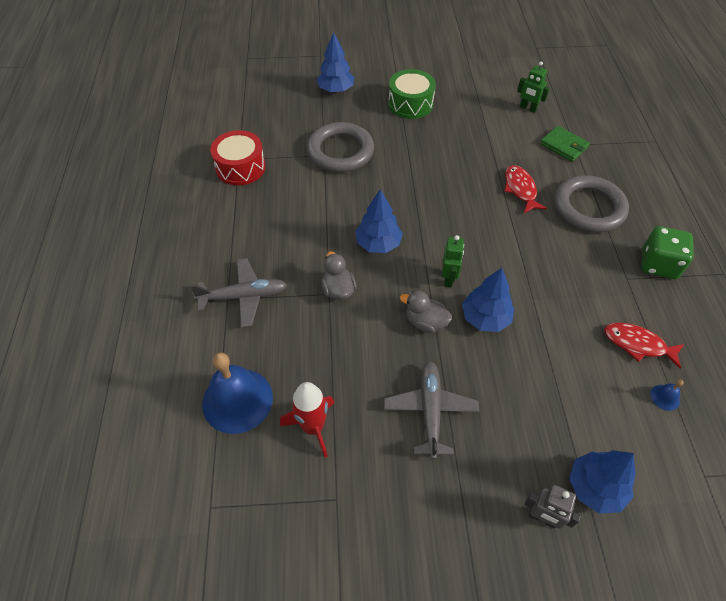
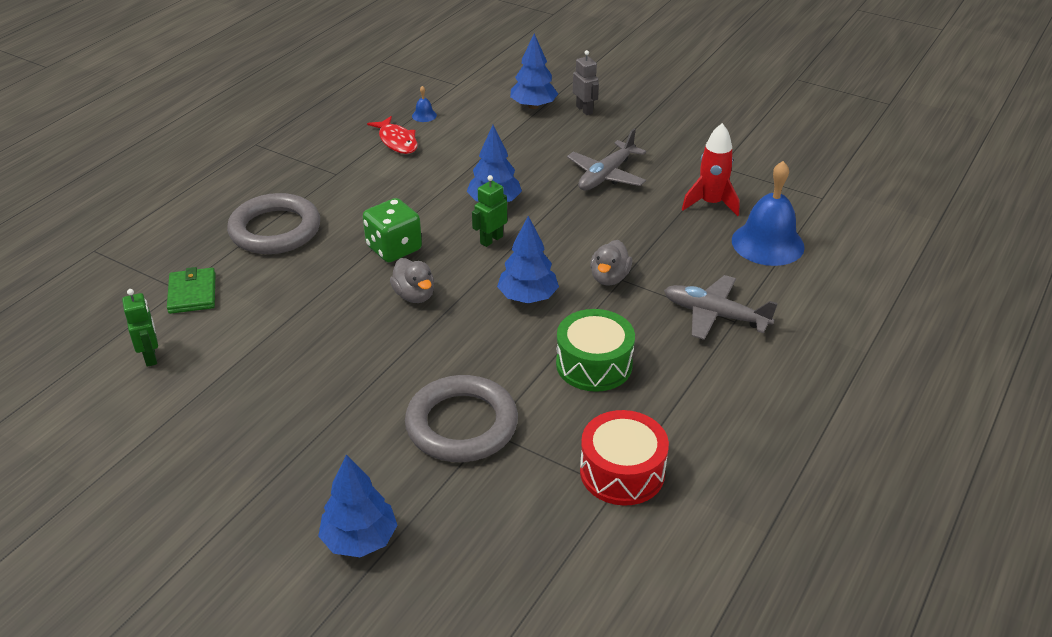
camera: 145 degrees left, 15 degrees down
green drum [388,69,436,119] -> green drum moved to [556,309,635,392]
grey duck [400,291,452,333] -> grey duck moved to [390,258,434,303]
red fish [504,165,547,213] -> none
green dice [642,226,693,279] -> green dice moved to [363,198,422,262]

